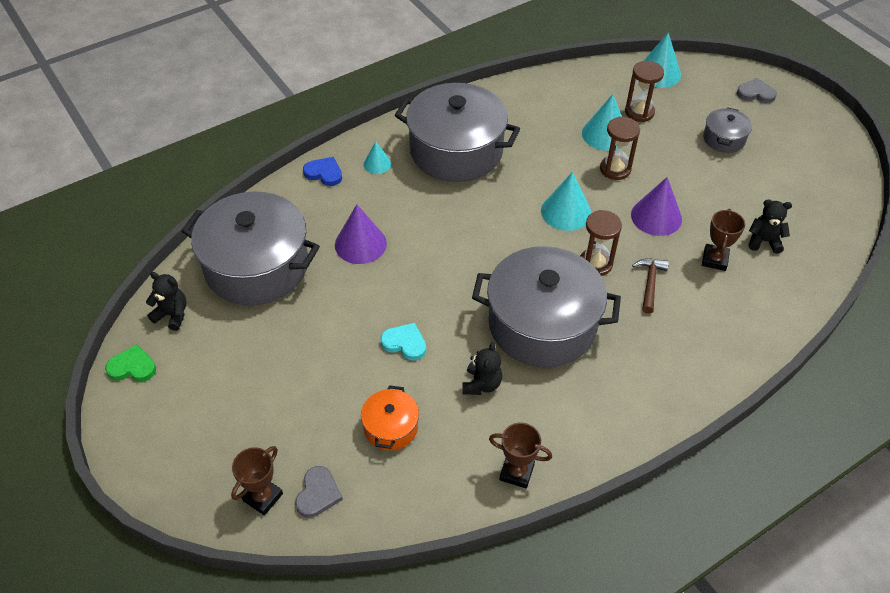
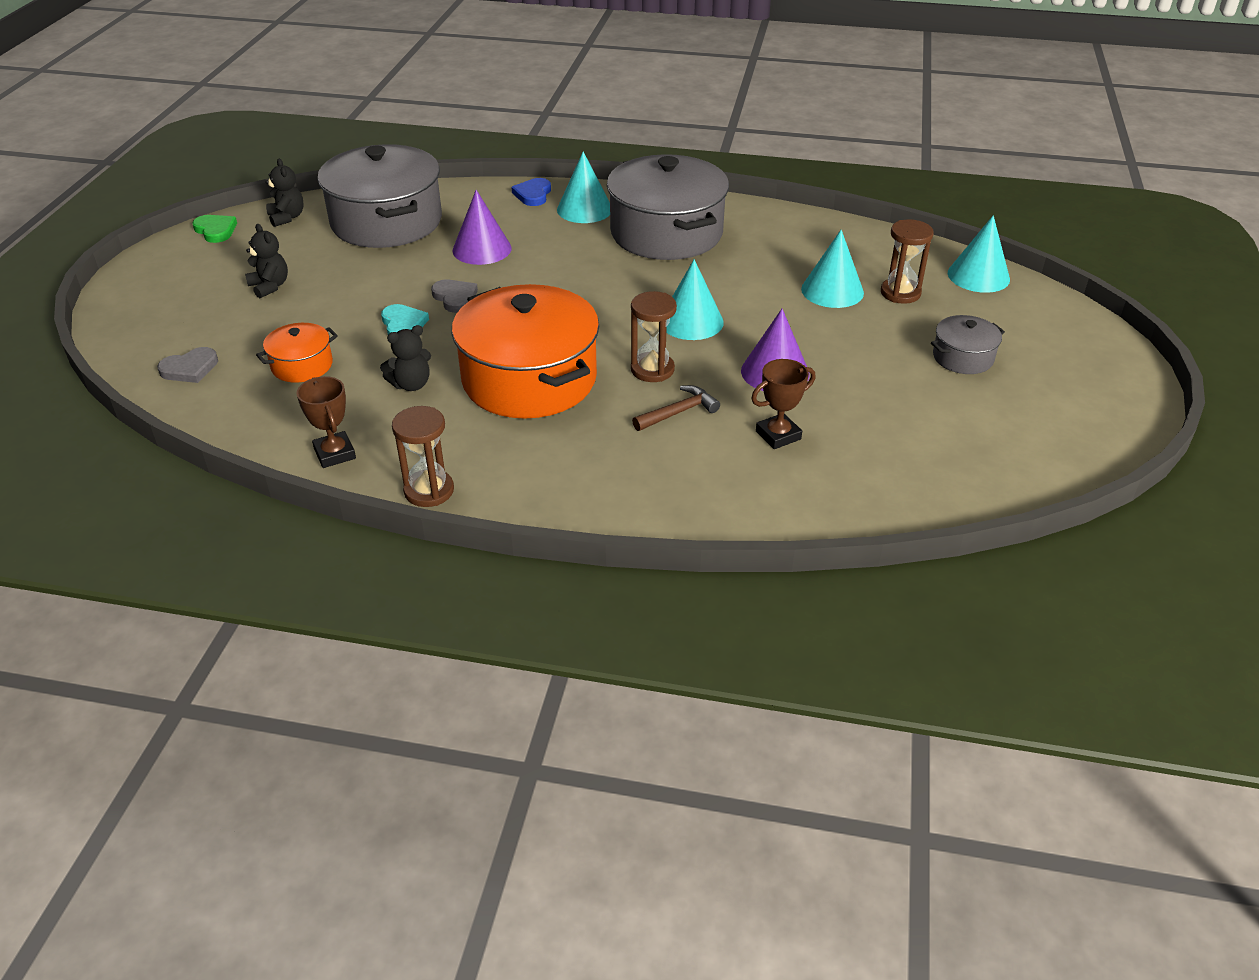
camera: 45 degrees right, 10 degrees down
brown trophy [231,446,283,515] -> none
blue heart [303,157,342,186] -> blue heart turned 150 degrees counterclockwise [511,178,551,206]
turquoise cone [364,142,391,174] -> turquoise cone [557,152,610,223], size x1.74
grey pot [472,246,621,368] -> orange pot [452,284,599,419]
brown hourglass [600,117,640,180] -> brown hourglass moved to [392,406,454,507]
grey heart [737,78,777,103] -> grey heart moved to [431,280,478,313]
black teddy bear [749,199,792,254] -> black teddy bear moved to [245,224,288,298]

